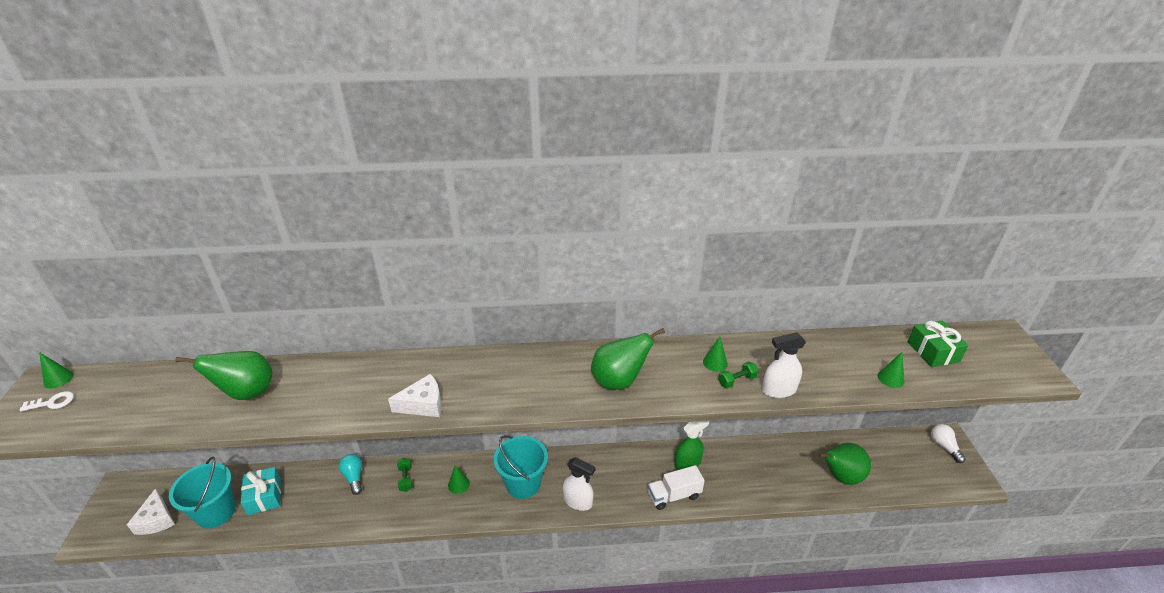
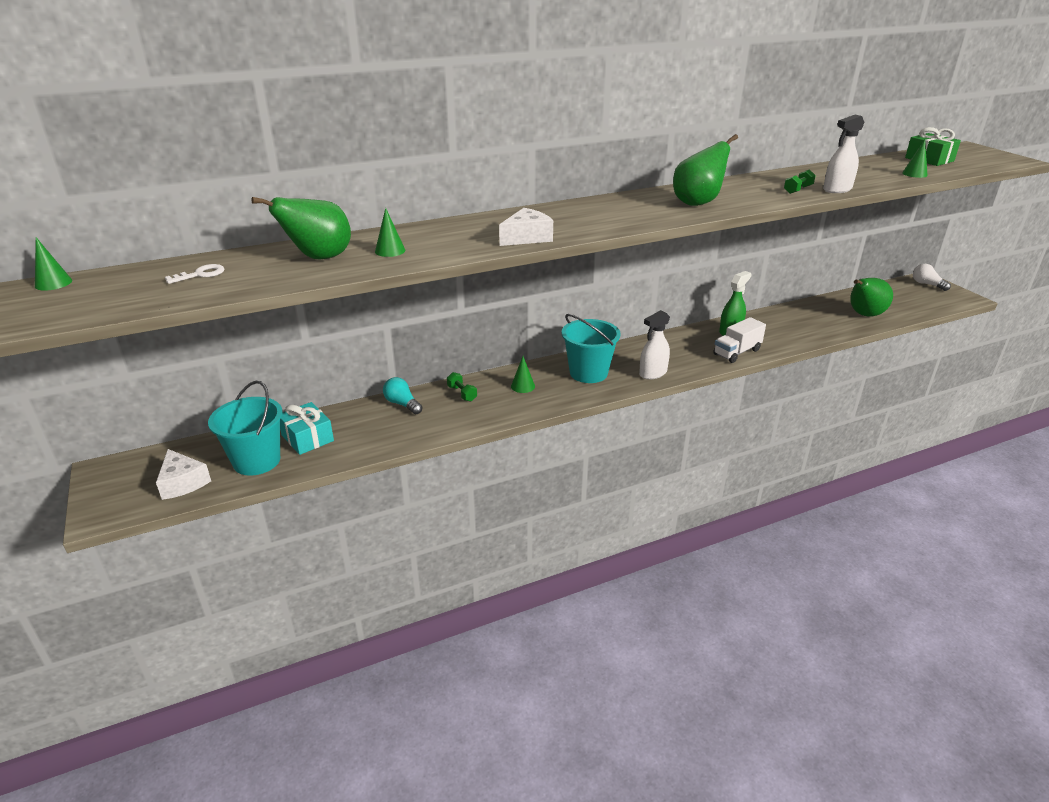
camera: 20 degrees left, 5 degrees down
white key [20,391,74,411] -> white key moved to [165,264,225,284]
white spray bottle [563,458,595,511] -> white spray bottle turned 135 degrees clockwise [639,310,670,380]
green cone [703,337,728,372] -> green cone moved to [375,208,405,257]

